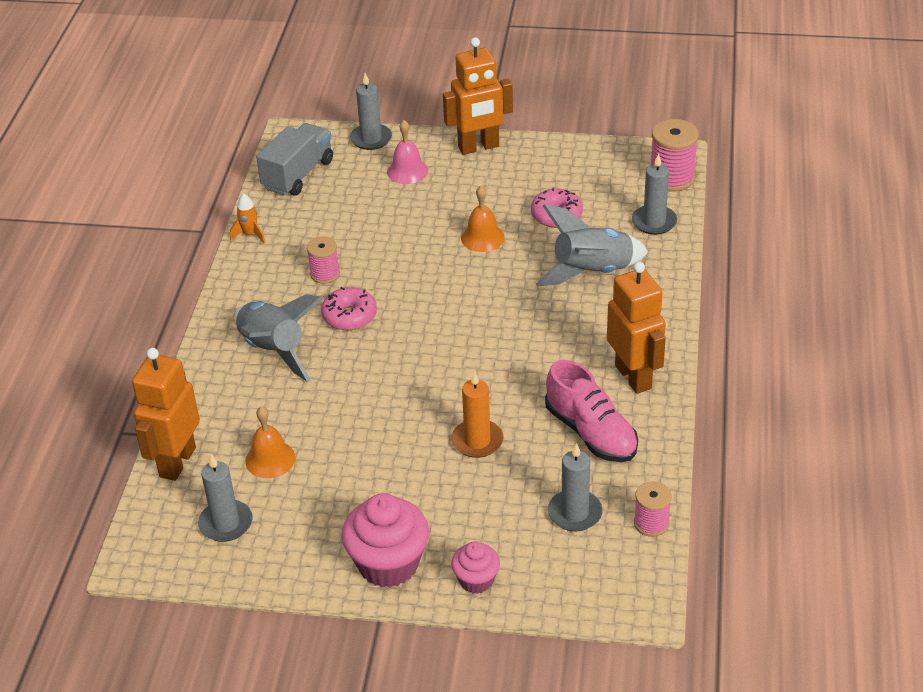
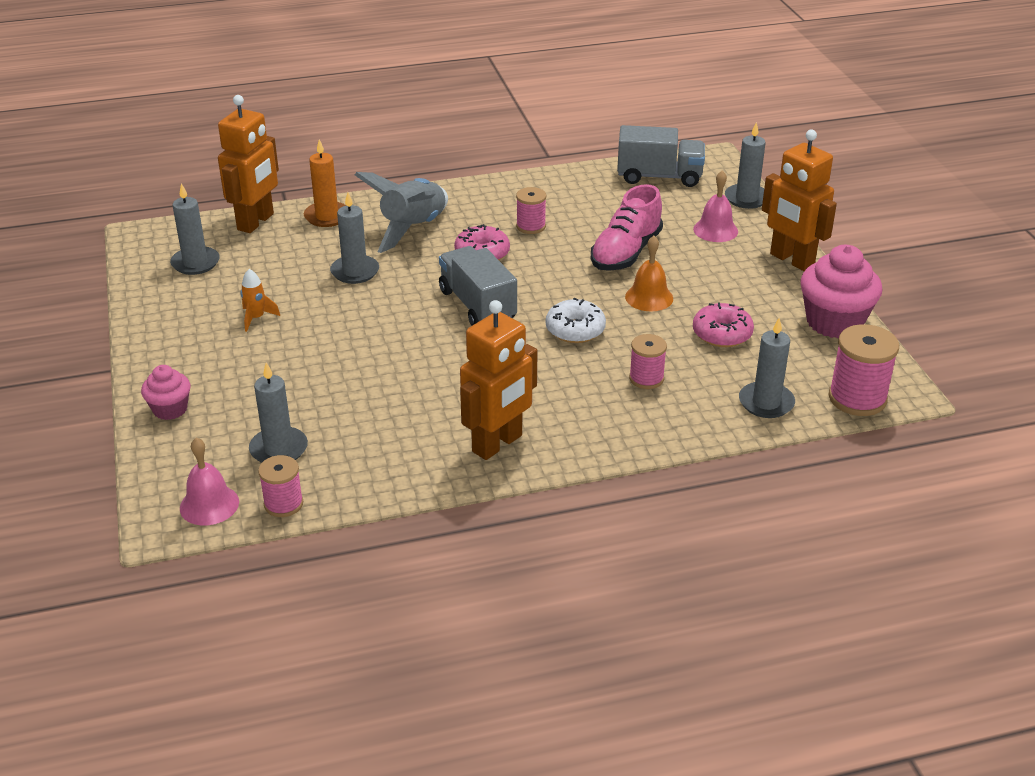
camera: 65 degrees right, 5 degrees down
orange robot [132,348,200,481] -> orange robot turned 120 degrees clockwise [218,95,279,233]
orange rocket [230,194,265,243] -> orange rocket moved to [241,269,280,332]
orange bell [245,406,295,478] -> none
pink cupcake [342,493,429,588] -> pink cupcake moved to [800,245,882,339]
orange candle [451,371,504,458] -> orange candle moved to [304,139,346,227]
grey rocket [536,204,648,287] -> pink spool [629,334,667,389]
pink shoe [545,360,638,462] -> pink shoe moved to [591,184,663,271]
none -> pink bell [180,438,239,526]
none -> grey candle [330,192,379,284]
none -> grey truck [439,246,517,326]
none -> white donut [546,297,606,343]

